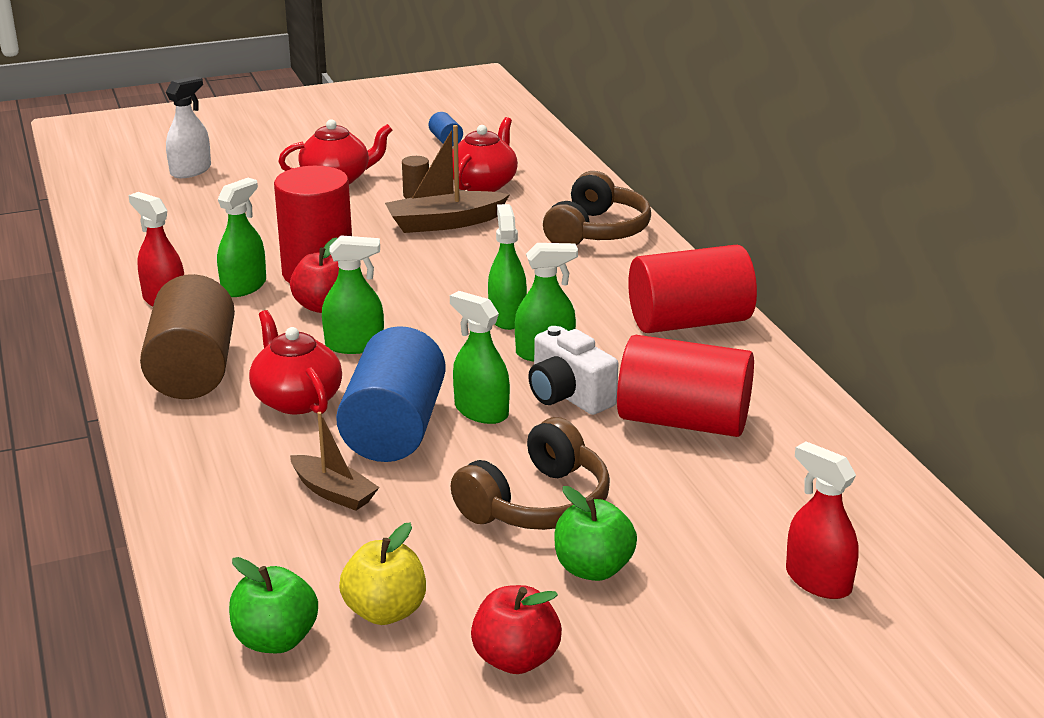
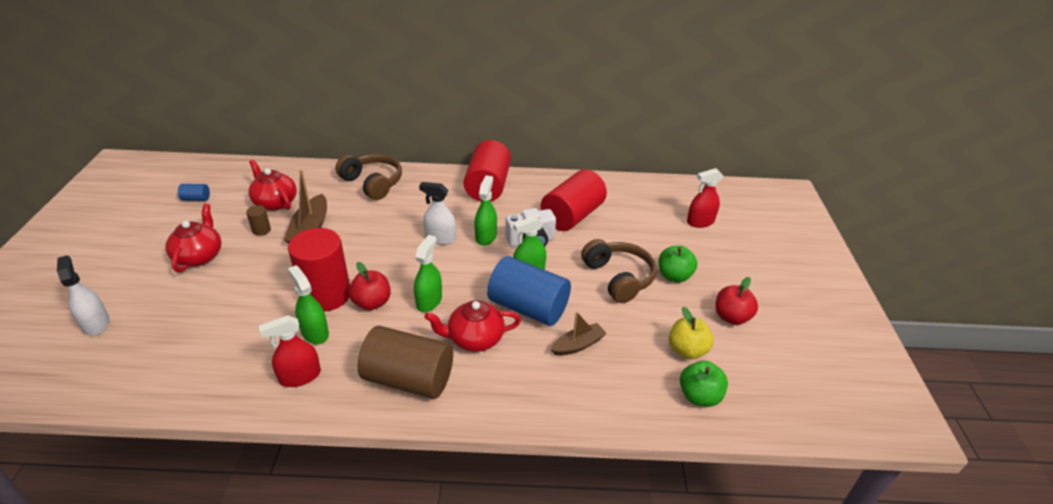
camera: 70 degrees left, 10 degrees up
green spray bottle [488,204,527,330] -> white spray bottle [419,182,456,245]

